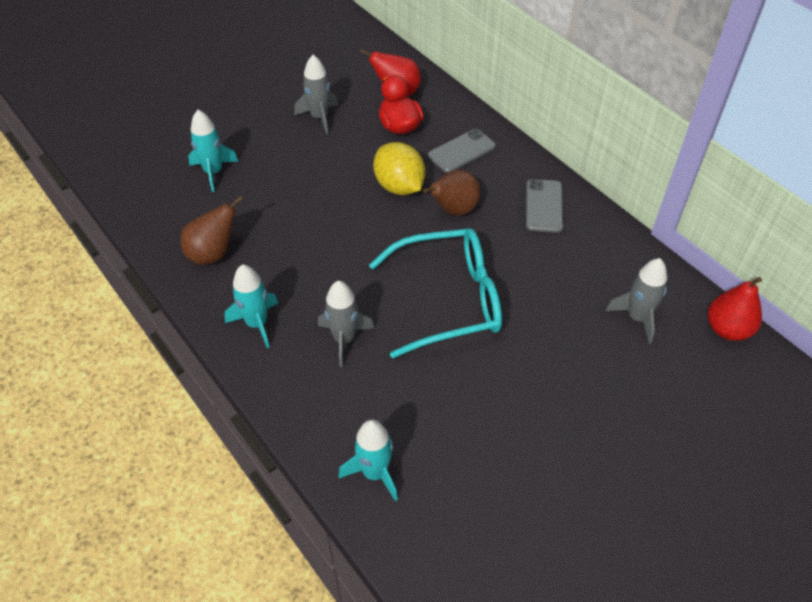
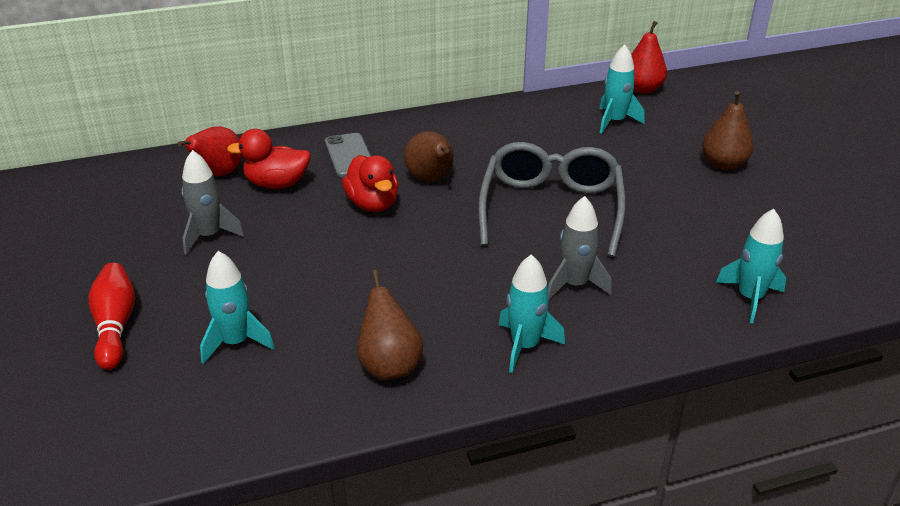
camera: 70 degrees left, 15 degrees down
turquoise glasses [369,228,502,358] -> grey glasses [478,142,626,257]
yellow lemon [373,142,425,195] -> red duck [342,155,399,212]
grey phone [526,179,563,233] -> none
grey rocket [606,258,667,344] -> turquoise rocket [599,45,644,134]
none -> red bowling pin [89,263,135,370]
none -> brown pear [702,91,754,170]

